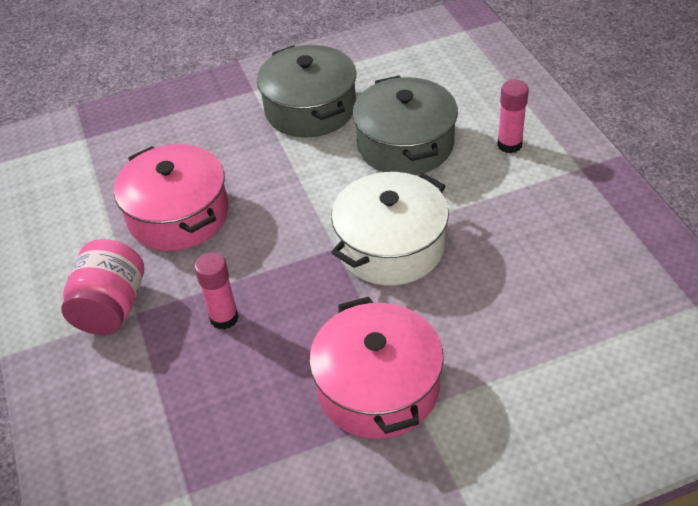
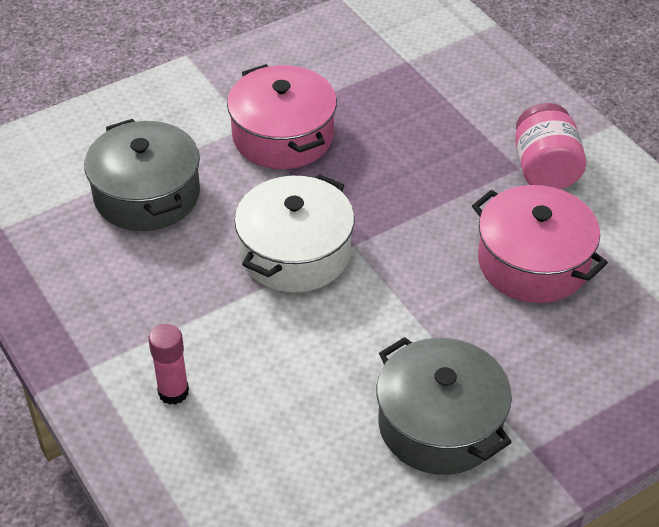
camera: 165 degrees right, 0 degrees up
pink glue stick [194,252,239,330] -> none
grey pot [352,76,458,175] -> grey pot moved to [84,119,200,231]

